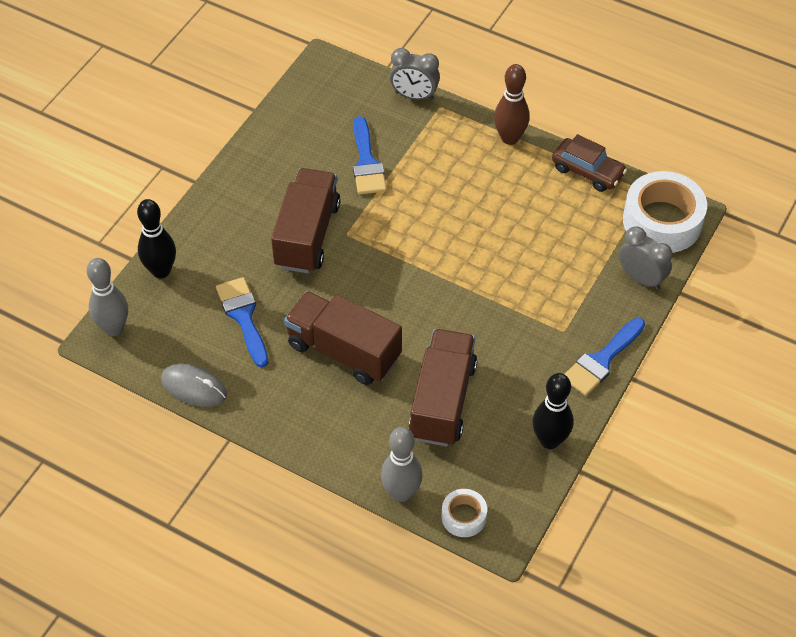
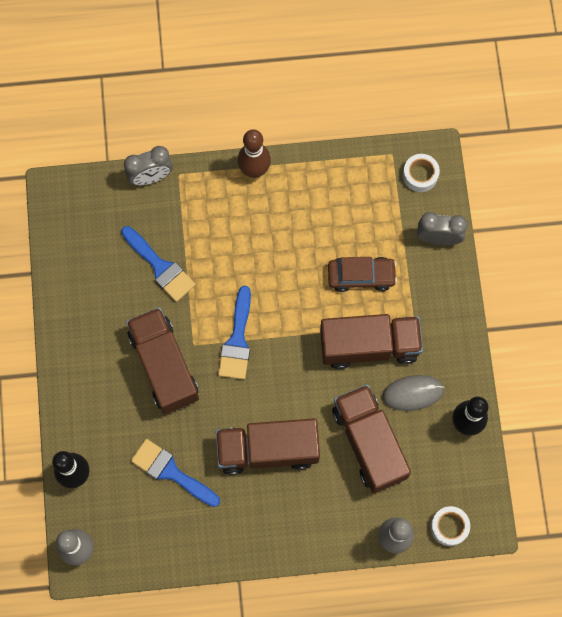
camera: 35 degrees left, 20 degrees up
grey mouse [161,363,227,407] -> grey mouse moved to [382,375,444,411]
brown car [552,134,627,192] -> brown car moved to [328,257,397,292]
blue brush [565,318,645,396] -> blue brush moved to [218,286,251,380]
white tape [623,171,707,253] -> white tape [403,154,440,192], size x0.50
none -> brown truck [320,314,423,369]

